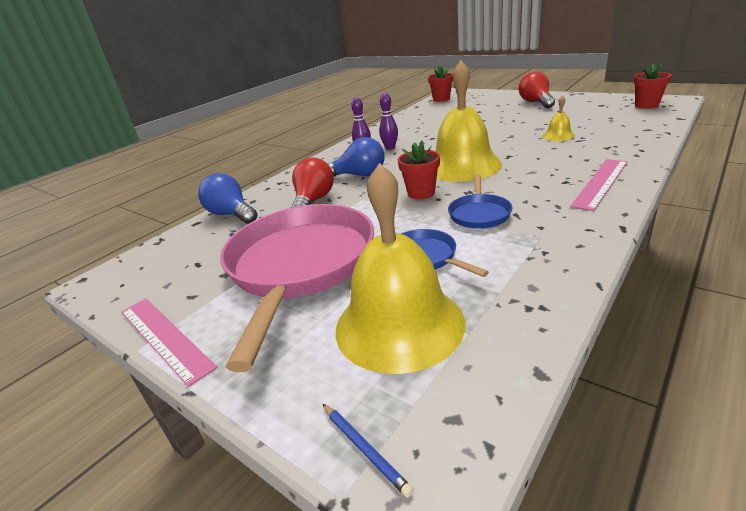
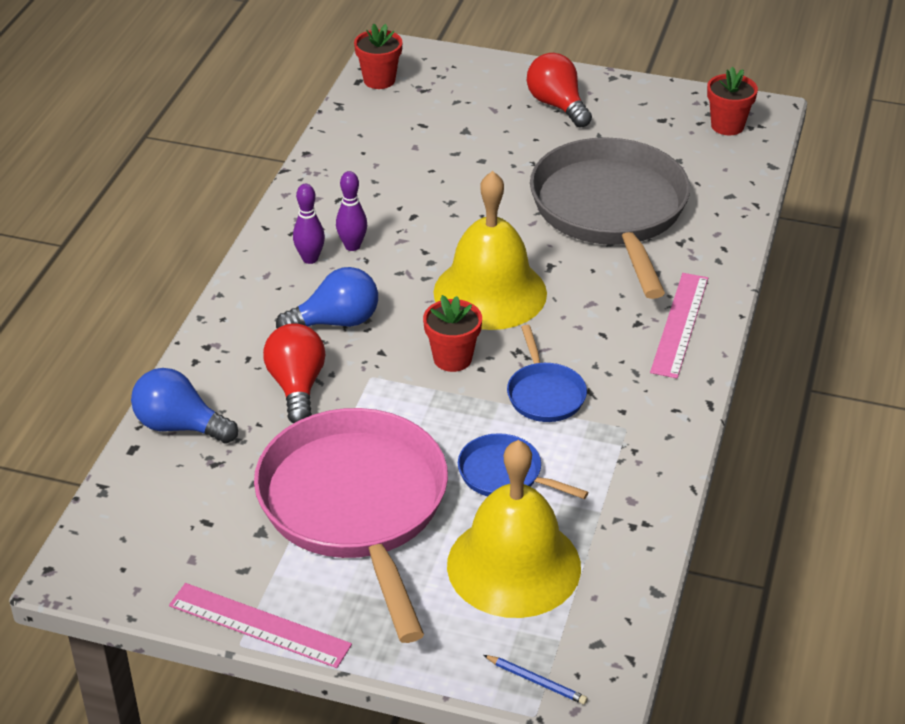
camera: 25 degrees left, 10 degrees up
yellow bell [543,95,575,141] -> grey pan [530,137,690,299]

